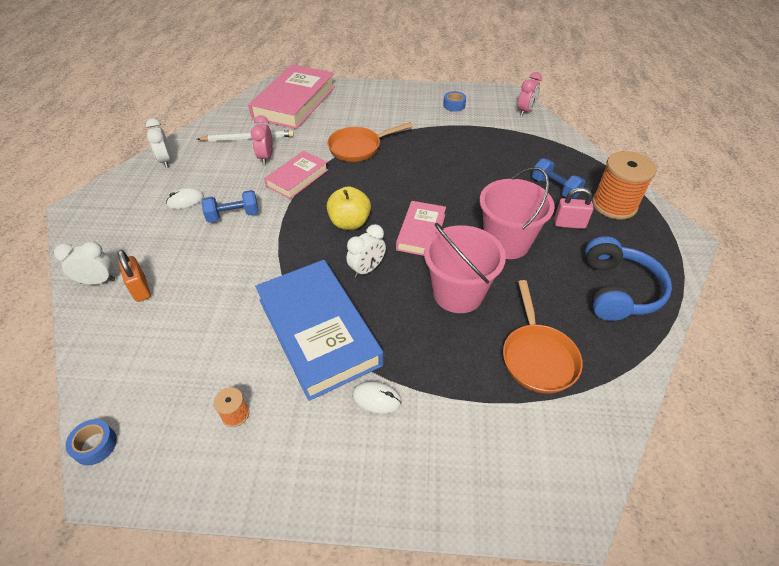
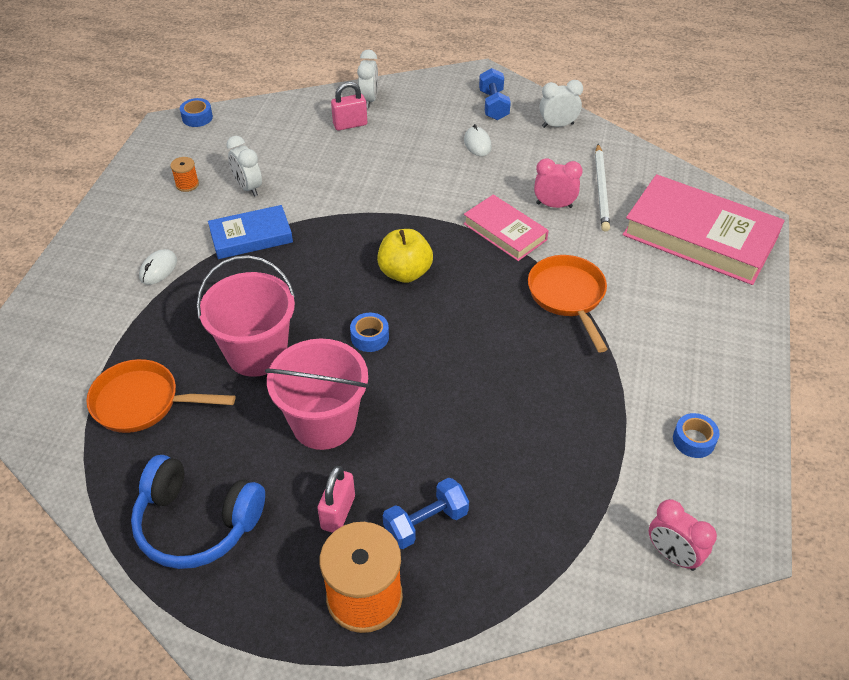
camera: 100 degrees right, 0 degrees up
orange padlock [118,250,151,302] -> pink padlock [331,82,367,131]
blue dumbbell [201,190,259,222] -> blue dumbbell moved to [479,68,511,120]
blue book [255,260,384,401] -> blue book [208,205,293,259], size x0.56
white clock [346,224,386,278] -> white clock moved to [226,136,262,197]
pink book [396,201,446,256] -> blue tape [350,313,389,352]

